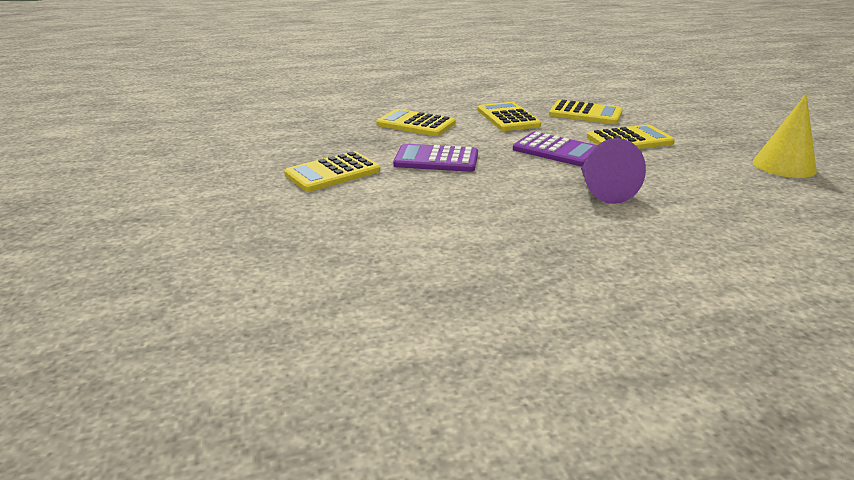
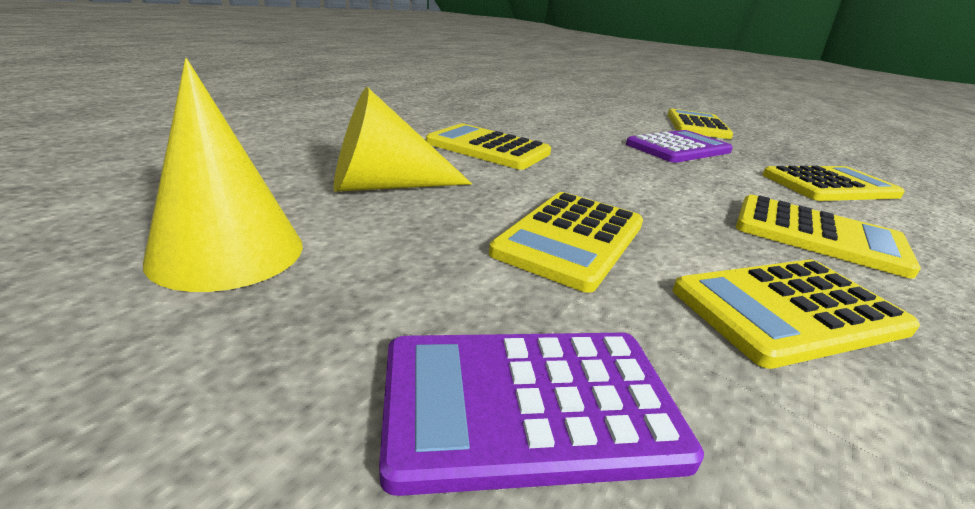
camera: 135 degrees right, 0 degrees up
purple calculator [513,132,597,167] -> purple calculator moved to [379,333,704,496]
purple cone [581,138,646,204] -> yellow calculator [426,124,551,170]
none -> yellow cone [334,87,472,192]

